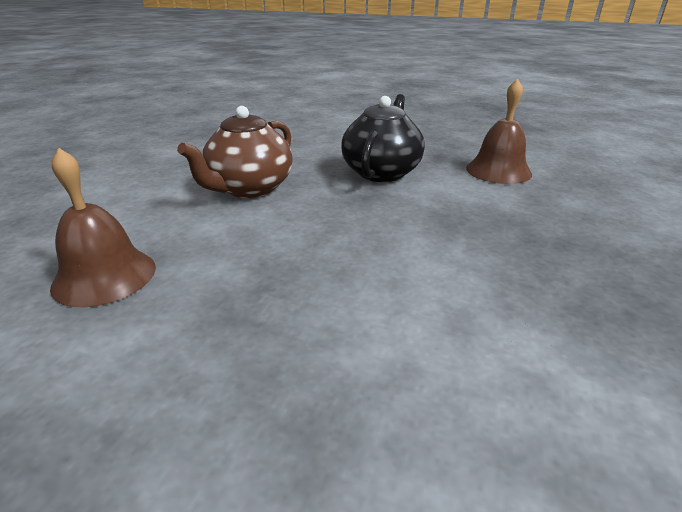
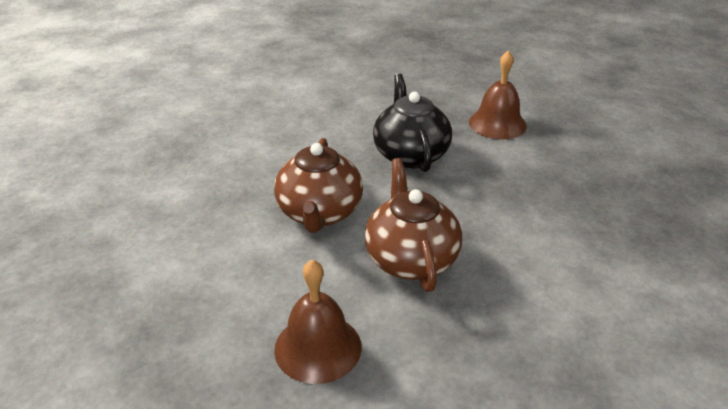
camera: 30 degrees left, 5 degrees up
none -> brown teapot [365,158,462,292]

